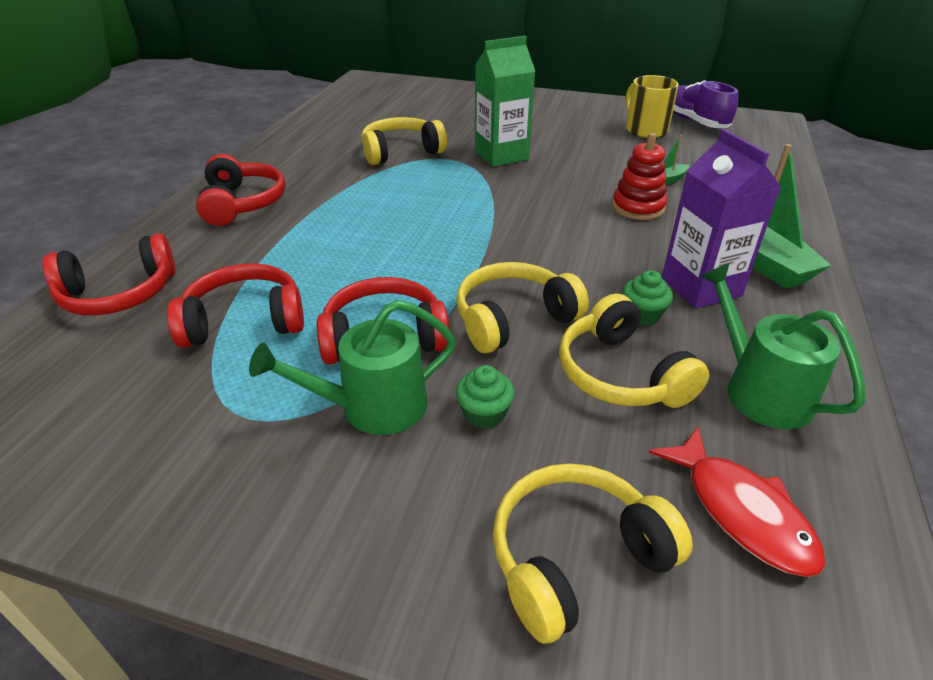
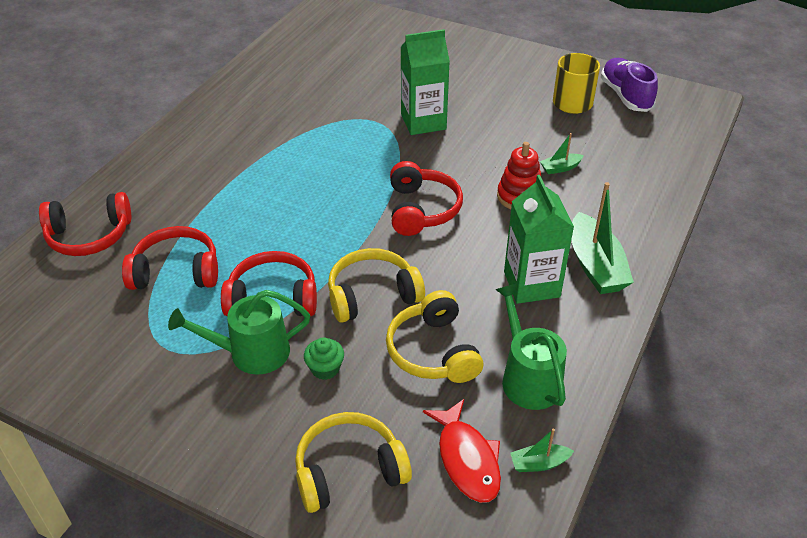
camera: 10 degrees right, 5 degrees up
red headphones [196,154,286,226] -> red headphones moved to [390,161,463,236]
yellow headphones [361,117,447,165] -> none
green cupcake [623,270,673,326] -> none
purple carton [662,129,782,308] -> green carton [504,175,574,304]
none -> green boat [510,429,574,472]

